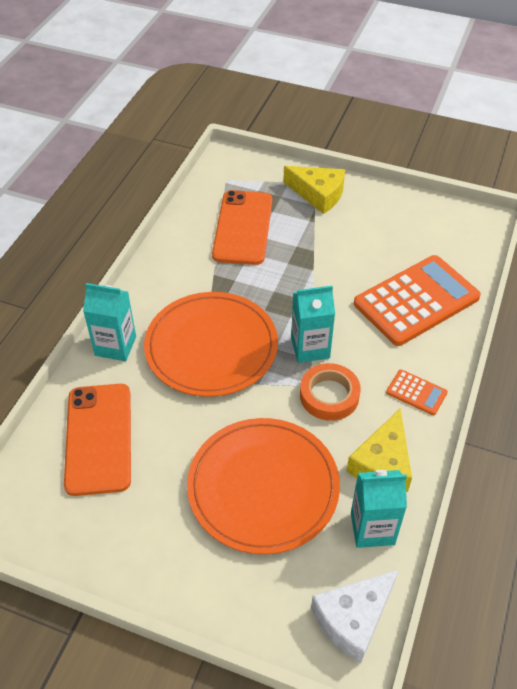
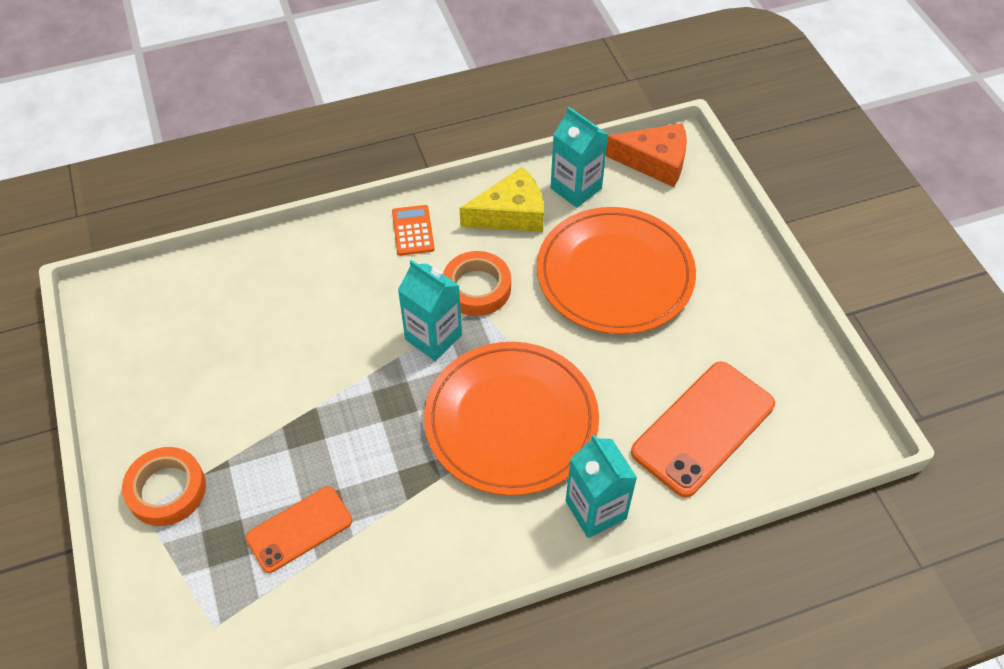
camera: 130 degrees left, 5 degrees up
orange phone [212,190,272,265] -> orange phone [246,486,352,573], size x0.62
yellow cheese [283,166,345,214] -> orange tape [122,447,206,526]
white cheese [311,570,399,663] -> orange cheese [606,123,687,187]
orange calculator [354,255,481,346] -> none

